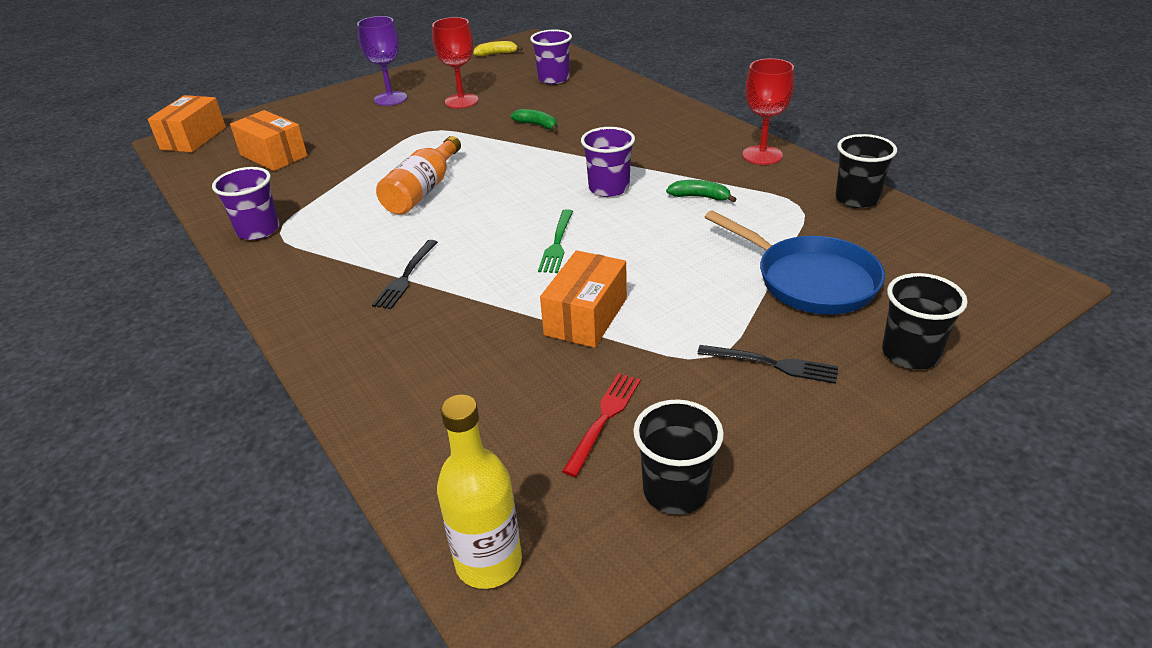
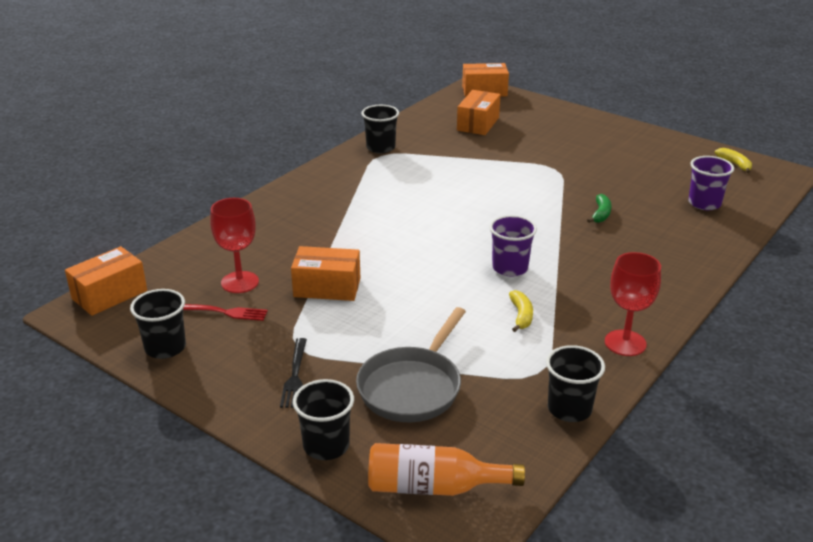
camera: 70 degrees right, 5 degrees down
purple cup [212,167,279,240] -> black cup [361,105,399,153]
purple goblet [357,16,407,106] -> none
black fork [372,240,438,309] -> none
orange bottle [376,136,461,215] -> orange bottle moved to [368,443,525,496]
red goblet [432,17,478,108] -> red goblet moved to [210,198,259,293]
yellow bottle [437,394,522,589] -> orange box [65,246,147,316]
green fork [538,209,573,273] -> none
green banana [666,180,736,202] -> yellow banana [509,290,533,332]
blue pan [705,210,885,314] -> grey pan [356,307,466,422]

